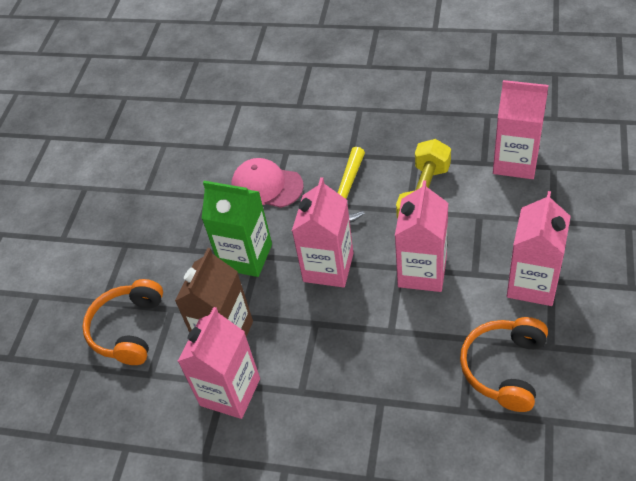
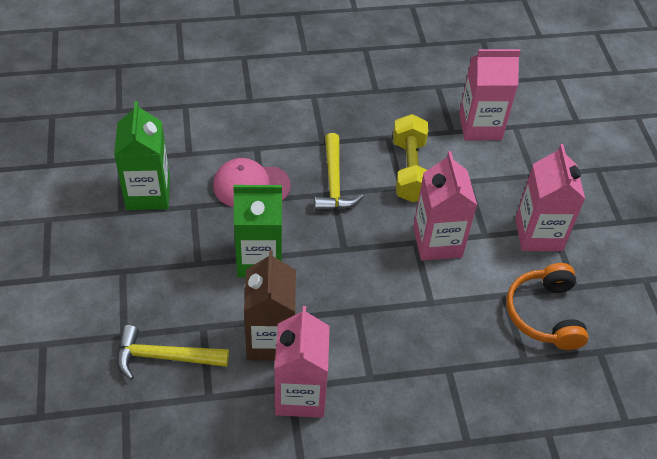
camera: 30 degrees left, 0 degrees up
orange headphones [82,279,163,365] -> yellow hammer [117,325,229,380]
pink carton [292,177,354,288] -> none
none -> green carton [114,101,170,210]

